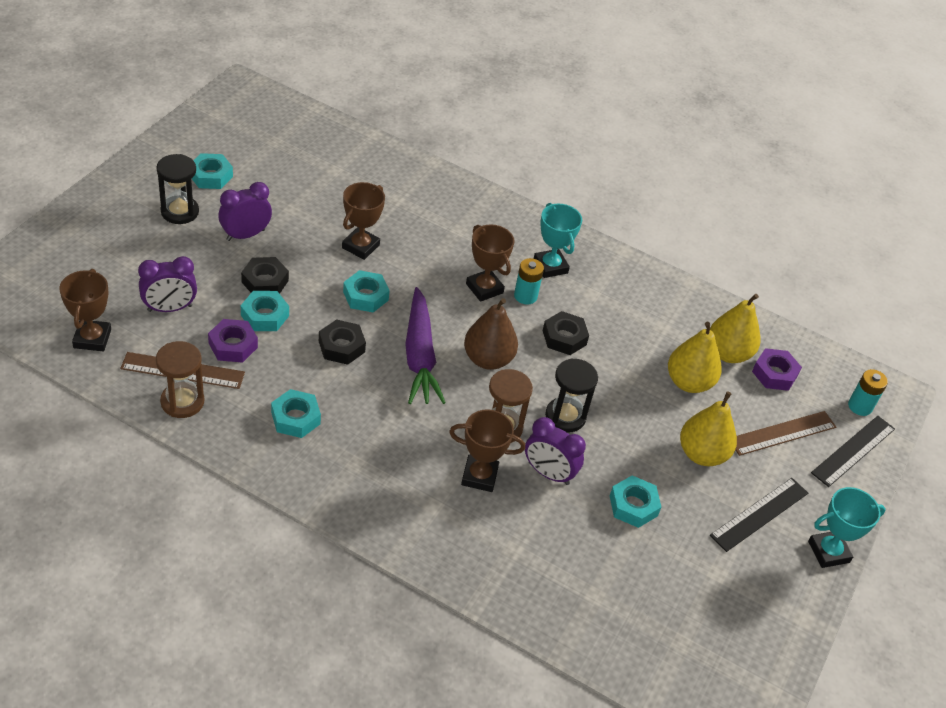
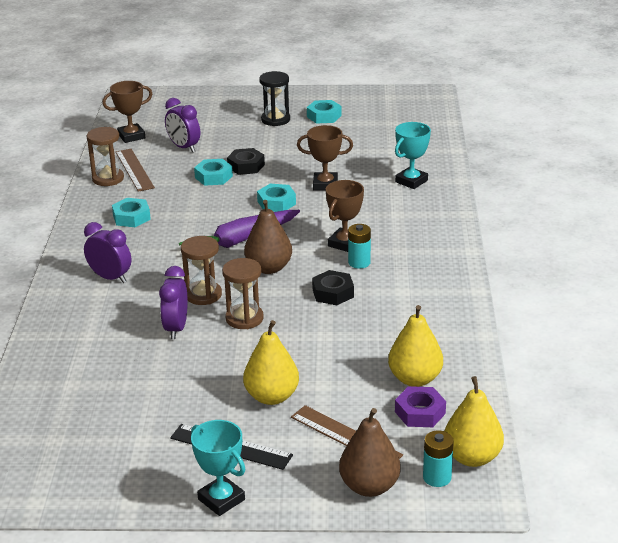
camera: 70 degrees right, 15 degrees down
purple nut [208,319,258,363] -> none
purple clock [218,182,272,241] -> purple clock moved to [84,222,131,283]
black nut [319,319,366,365] -> none
brown trophy [449,409,525,492] -> none
turquoise trophy [534,203,582,278] -> turquoise trophy moved to [395,122,431,189]
black hourglass [545,358,598,432] -> brown hourglass [222,258,264,329]
turquoise nut [610,475,661,528] -> none
yellow pear [668,322,722,393] -> yellow pear moved to [444,376,504,467]
black ruler [811,416,895,487] -> brown pear [339,408,400,497]

